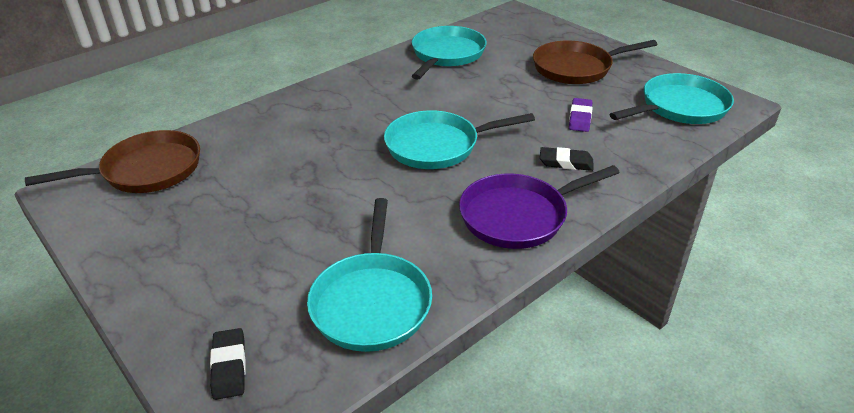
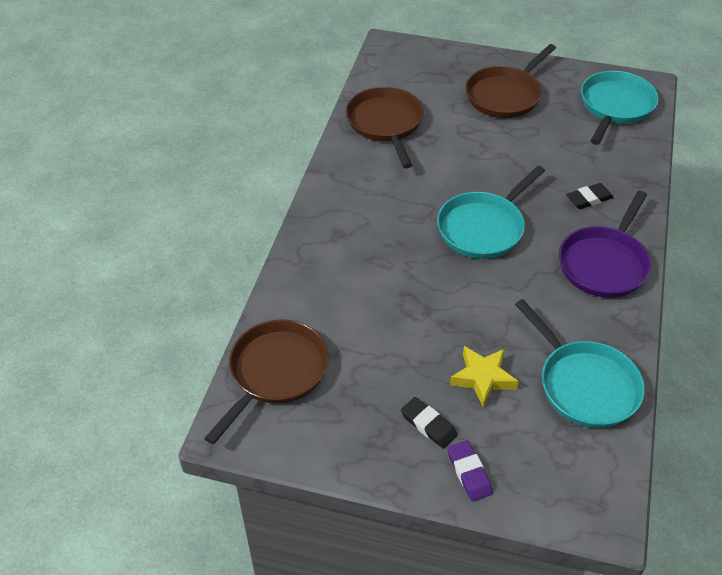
camera: 35 degrees left, 10 degrees up
black eraser [210,328,246,400] -> black eraser moved to [401,397,458,449]
turquoise pan [412,26,487,80] -> brown pan [346,87,424,168]
purple eraser [569,98,593,132] -> purple eraser moved to [447,440,493,501]
none -> yellow star [450,346,519,408]

